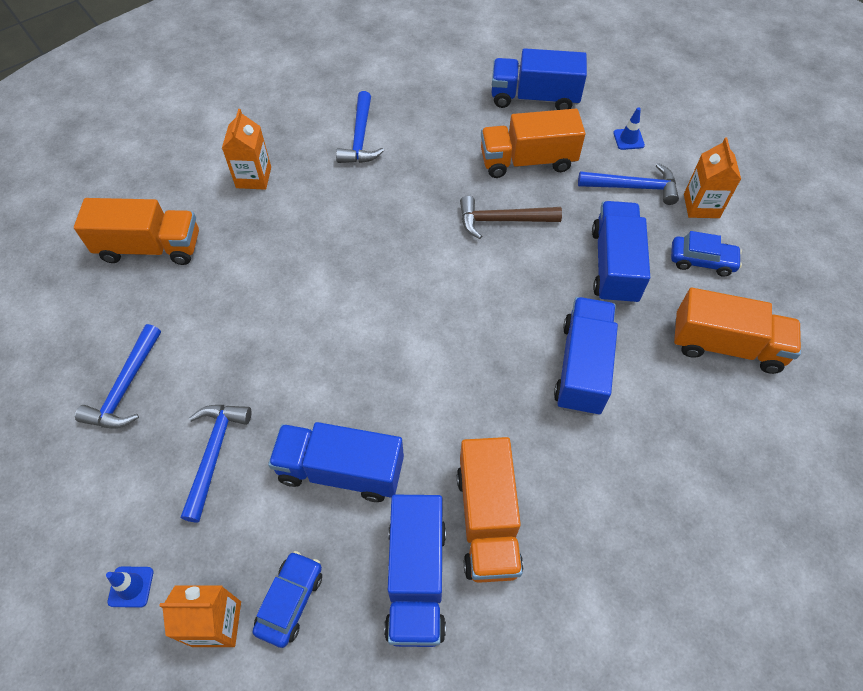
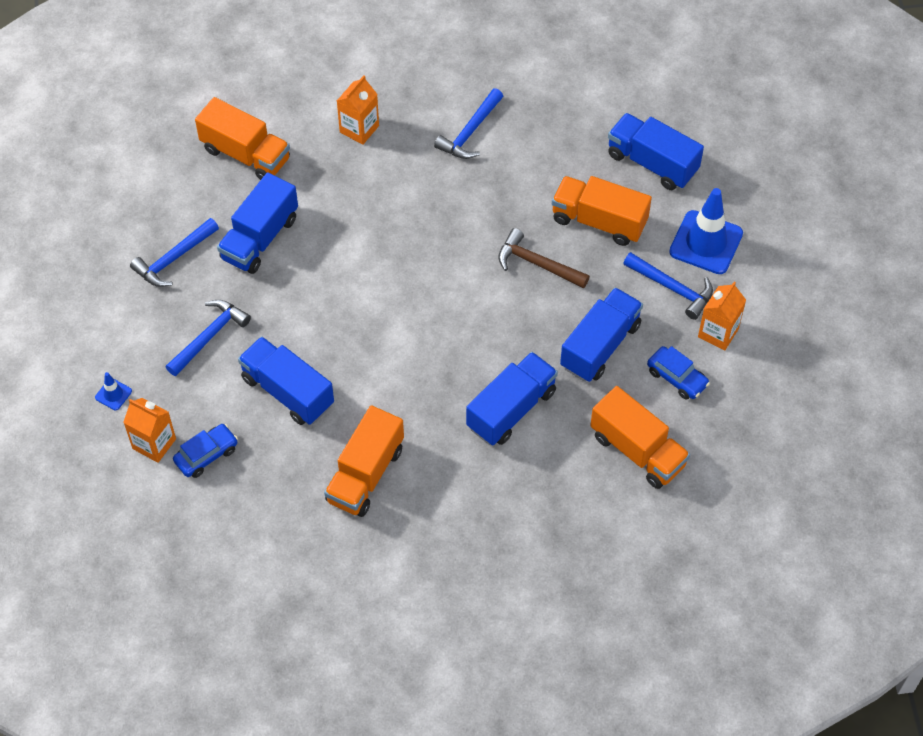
camera: 30 degrees right, 0 degrees up
blue truck [384,495,446,647] -> blue truck moved to [217,172,298,274]
blue traffic cone [613,107,645,150] -> blue traffic cone [669,188,743,274], size x2.23

